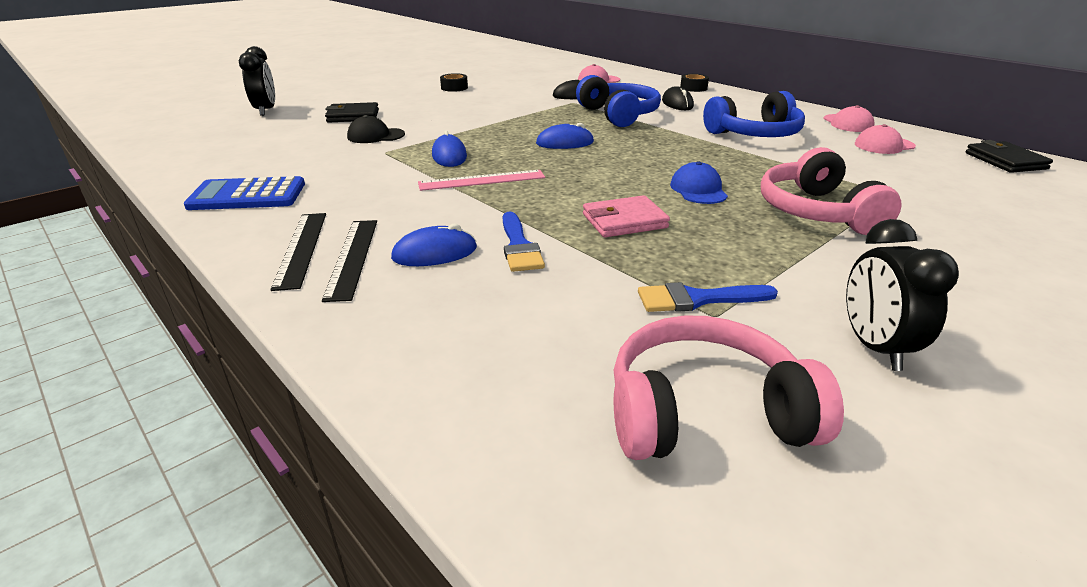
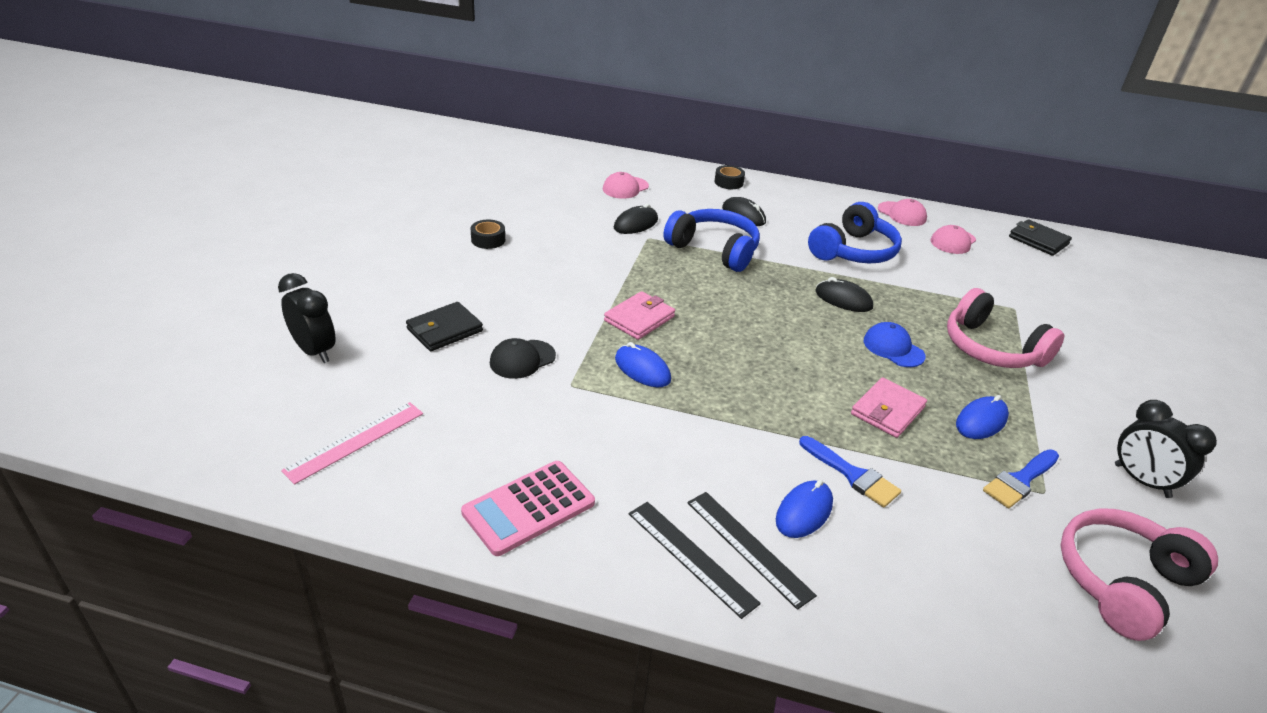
camera: 35 degrees left, 5 degrees up
blue calculator [184,176,305,210] -> pink calculator [461,461,595,556]
pink ruler [418,170,545,191] -> pink ruler moved to [281,402,423,485]
blue mouse [536,123,594,149] -> blue mouse moved to [956,395,1009,439]
none -> pink wallet [604,291,675,340]
none -> black mouse [815,277,873,312]

